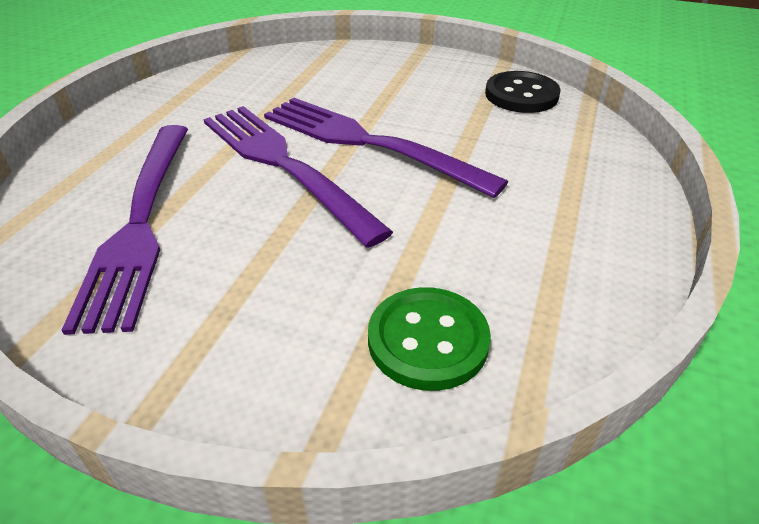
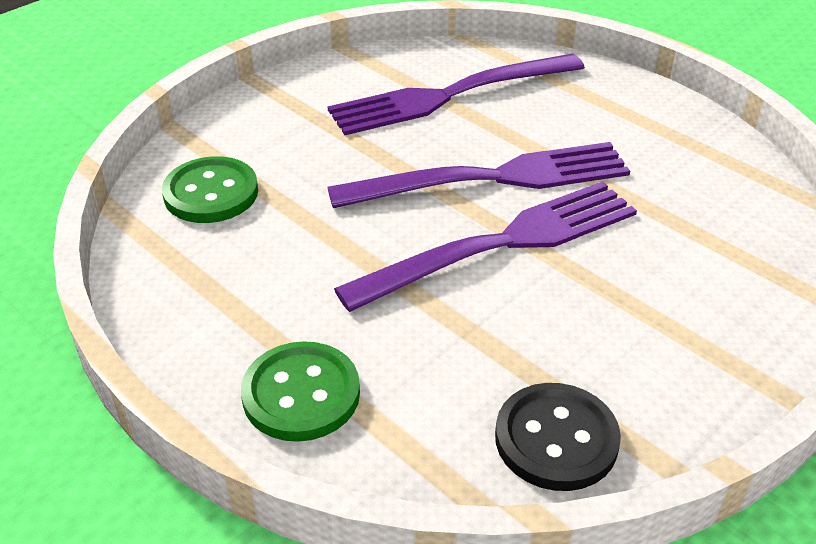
camera: 115 degrees right, 0 degrees up
purple fork [61,125,188,335] -> purple fork turned 45 degrees counterclockwise [328,54,585,135]
none -> green button [241,341,360,442]

